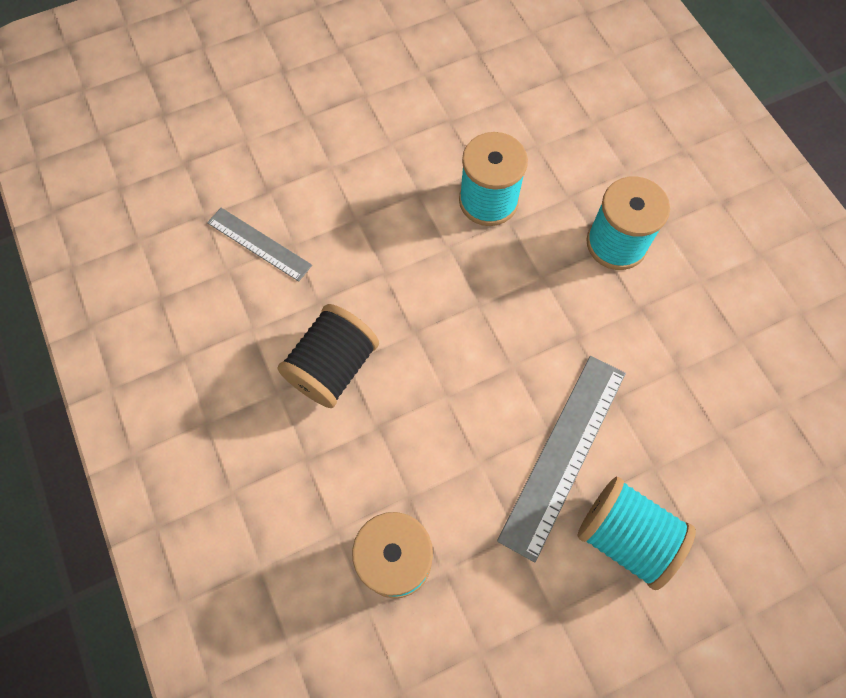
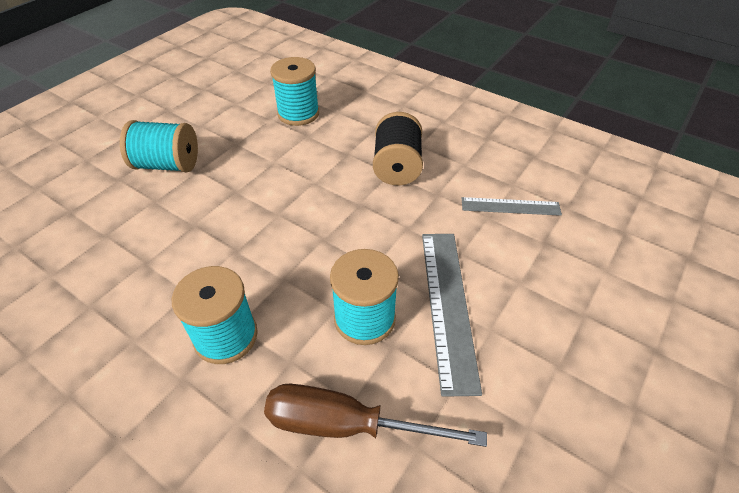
camera: 150 degrees right, 20 degrees down
grey ruler [497,356,626,562] -> grey ruler moved to [422,234,482,397]
none -> brown screwdriver [264,384,487,447]

